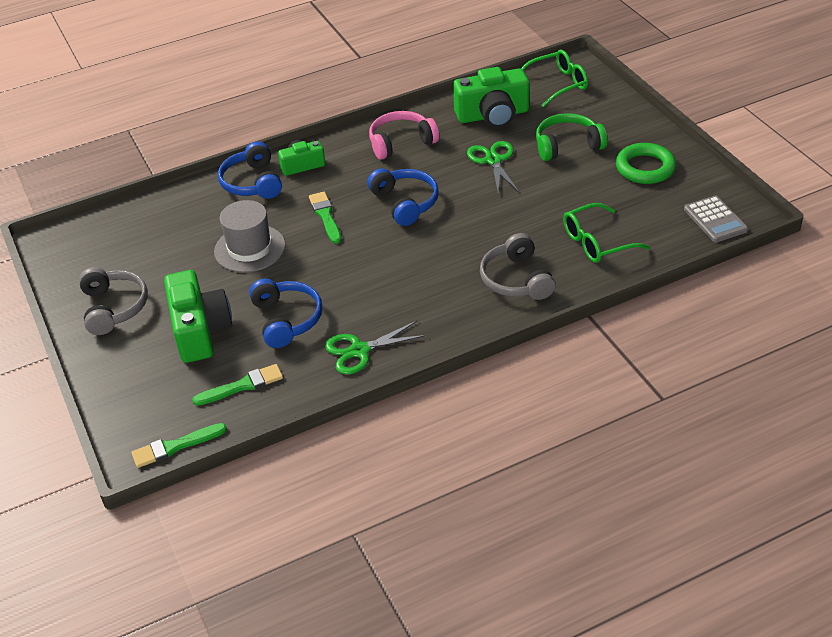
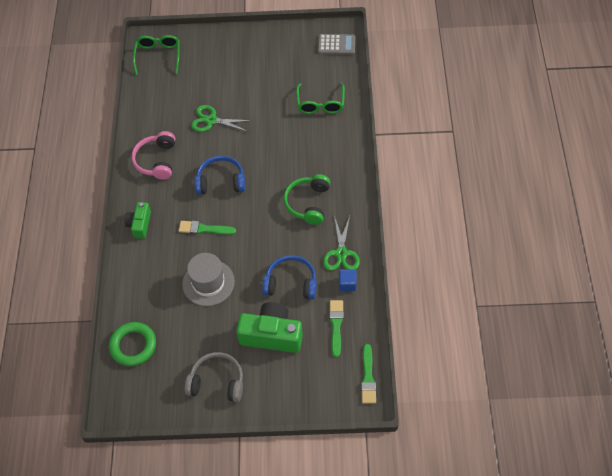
camera: 65 degrees left, 15 degrees up
blue headphones [218,141,282,199] -> none
green camera [453,67,530,128] -> none
grey headphones [480,233,556,300] -> none
green headphones [536,113,607,161] -> green headphones moved to [284,174,330,225]
green ring [616,143,676,184] -> green ring moved to [109,322,156,366]
none -> blue cube [339,269,357,291]

